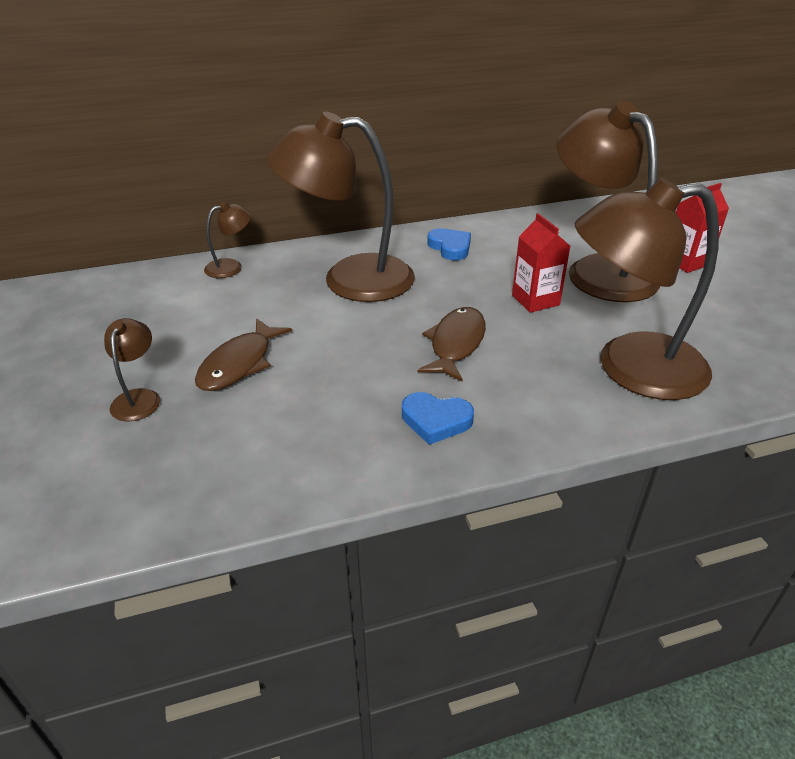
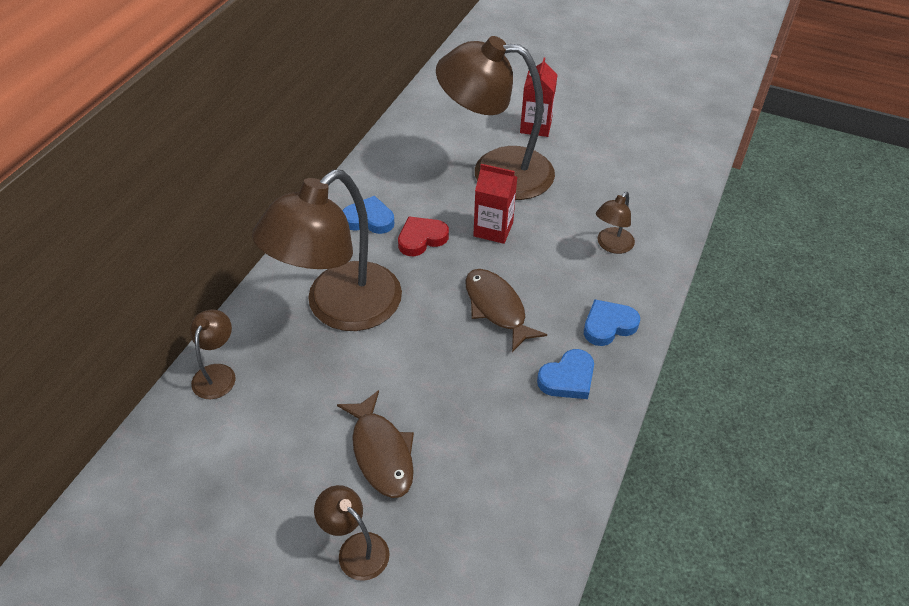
camera: 50 degrees left, 10 degrees up
brown lamp [575,178,719,400] -> brown lamp [596,192,635,254], size x0.43
none -> red heart [398,217,449,256]
none -> blue heart [584,299,640,346]

